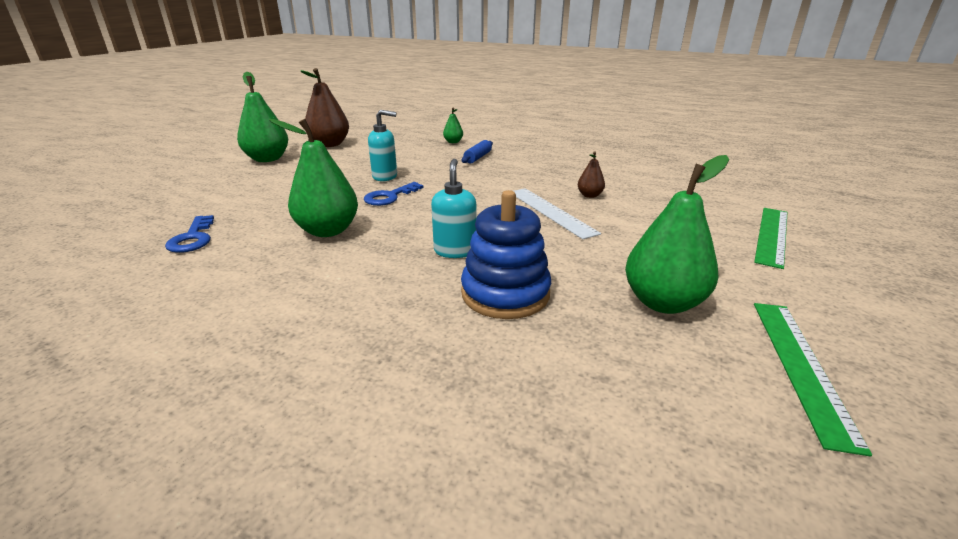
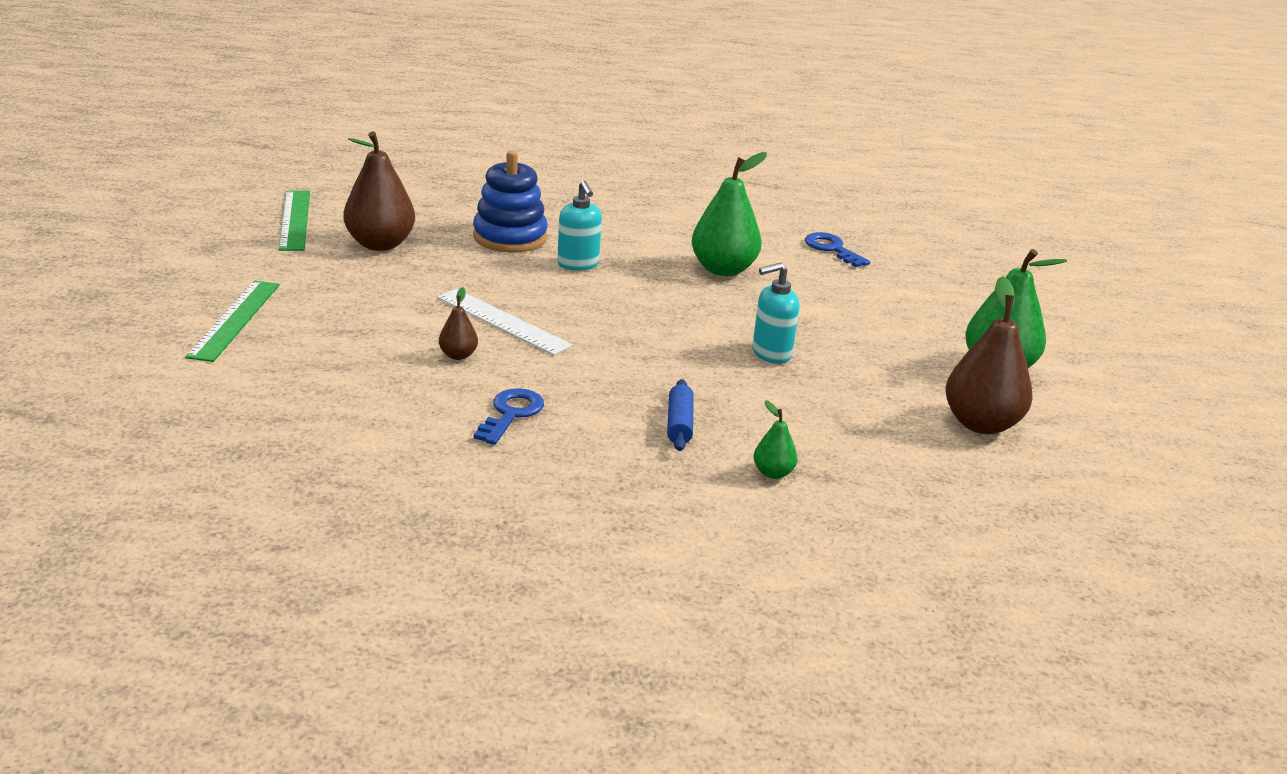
camera: 155 degrees right, 0 degrees up
blue key [364,182,424,206] -> blue key moved to [474,388,544,445]
green pear [625,155,729,314] -> brown pear [344,132,415,251]

